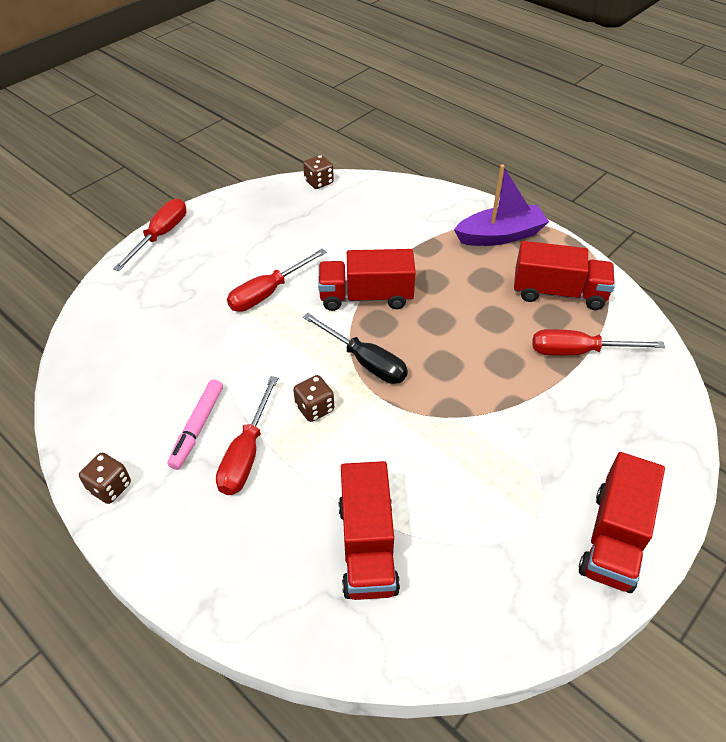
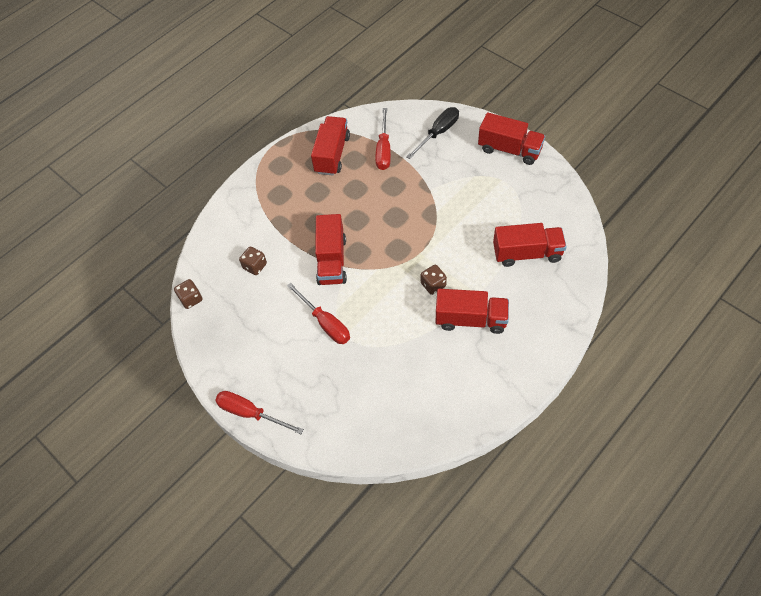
camera: 85 degrees left, 10 degrees up
brown dice [79,453,131,504] -> brown dice moved to [239,247,267,275]
pink marker [167,379,223,470] -> none
red screwdriver [216,376,278,495] -> red truck [436,289,509,334]
black screwdriver [303,313,408,384] -> black screwdriver moved to [406,107,459,159]
purple boat [454,164,549,246] -> none

